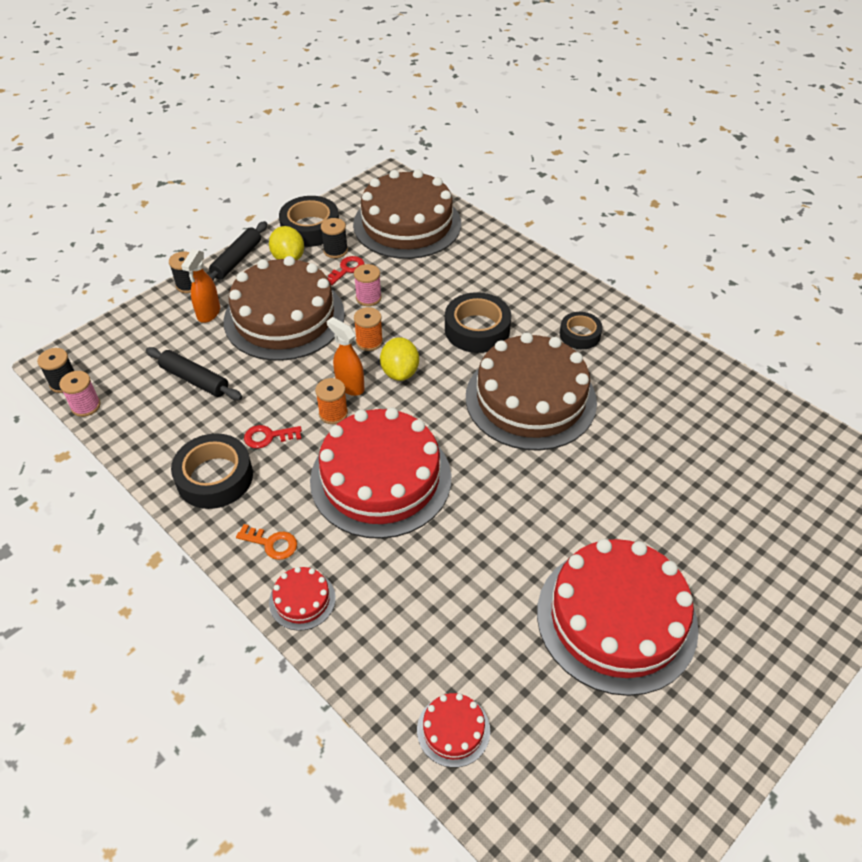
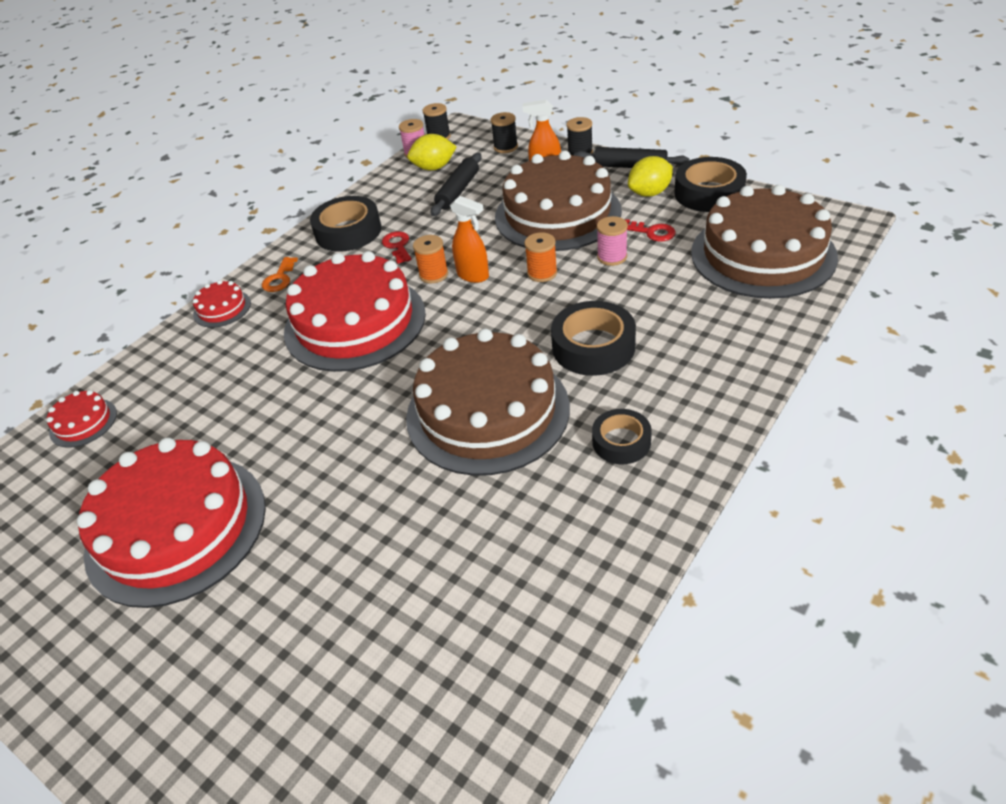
camera: 85 degrees right, 5 degrees down
black spool [321,218,348,258] -> black spool moved to [491,112,518,153]
orange spray bottle [327,317,364,396] -> orange spray bottle turned 90 degrees clockwise [450,196,489,283]
yellow lemon [380,337,419,381] -> yellow lemon moved to [407,134,457,170]

